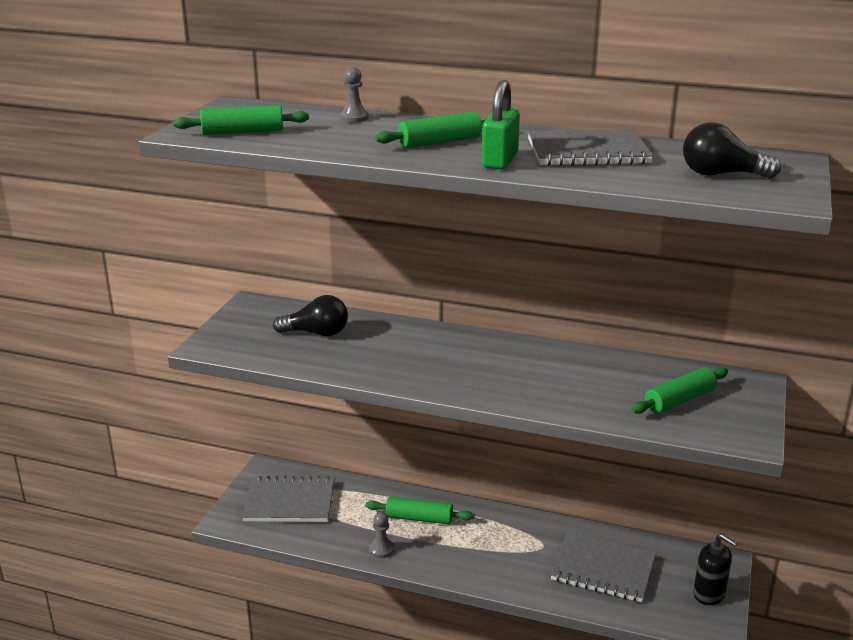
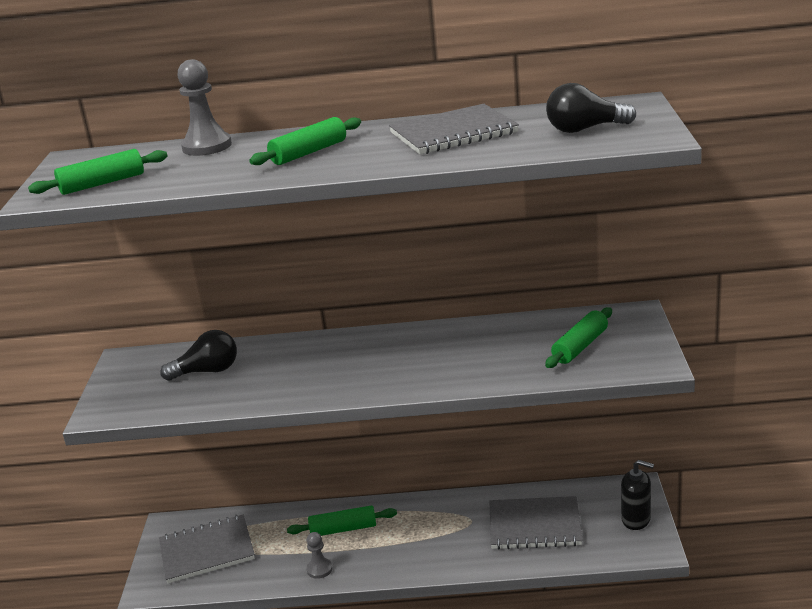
camera: 15 degrees left, 0 degrees up
grey pawn [340,67,369,122] -> grey pawn [177,59,232,156], size x1.69
green padlock [482,80,520,169] -> none

